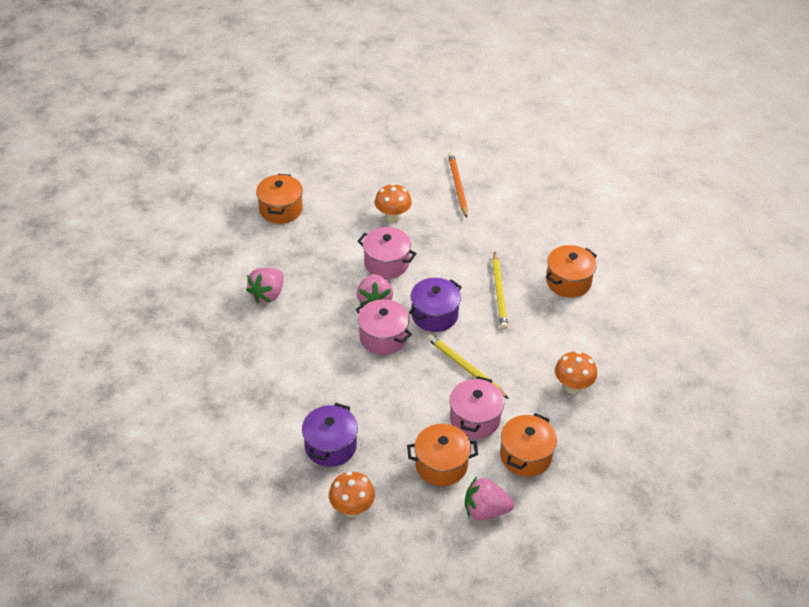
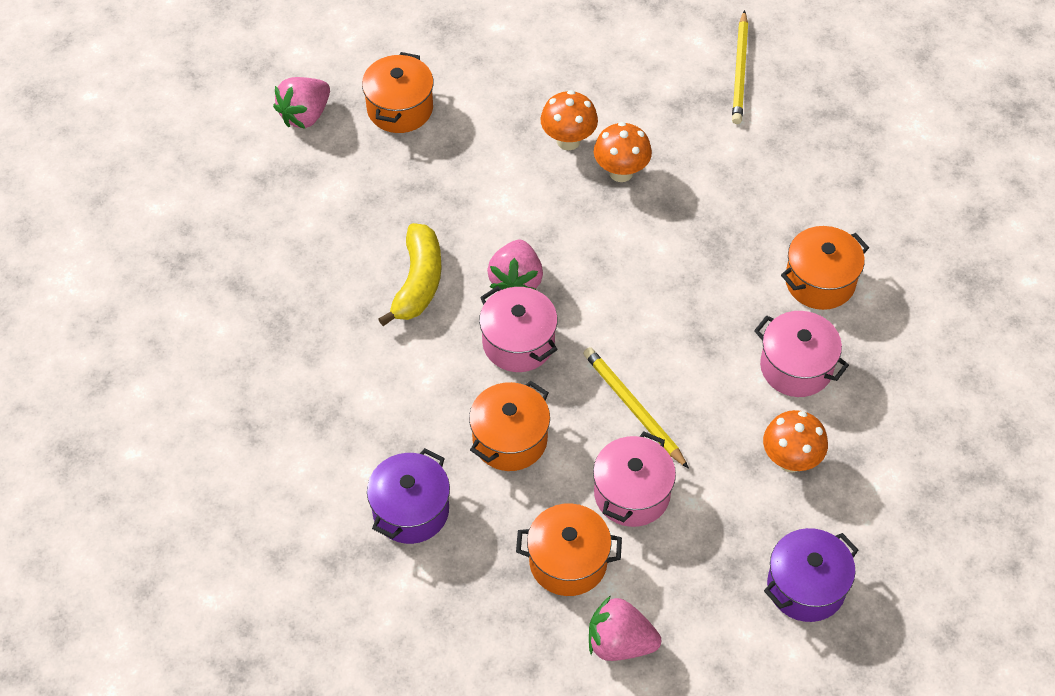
camera: 10 degrees right, 10 degrees up
pink strawberry [246,268,284,303] -> pink strawberry moved to [273,77,330,129]
orange mushroom [329,471,375,518] -> orange mushroom moved to [594,122,652,182]
pink pot [357,227,417,279] -> pink pot moved to [754,311,849,397]
purple pot [409,278,462,332] -> purple pot moved to [764,528,858,622]
orange pencil [448,152,468,218] -> none
yellow pencil [492,252,508,330] -> yellow pencil moved to [732,10,748,124]
orange pot [500,413,557,477] -> orange pot moved to [469,381,550,471]
none -> yellow banana [378,223,442,326]

